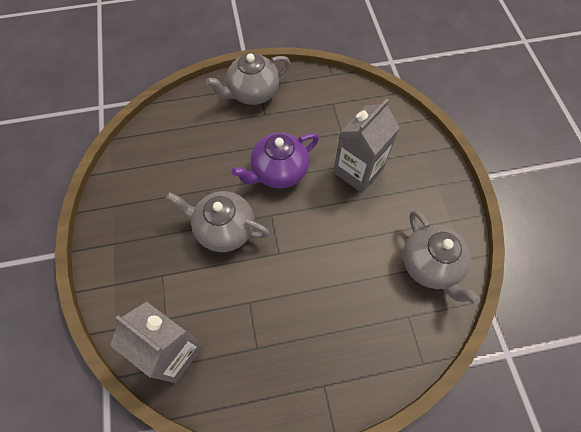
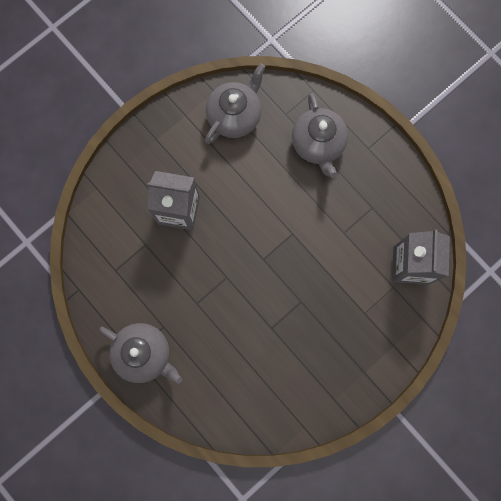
camera: 120 degrees left, 15 degrees up
grey teapot [166,191,270,252] -> grey teapot moved to [292,93,348,178]
purple teapot [231,132,319,189] -> none

